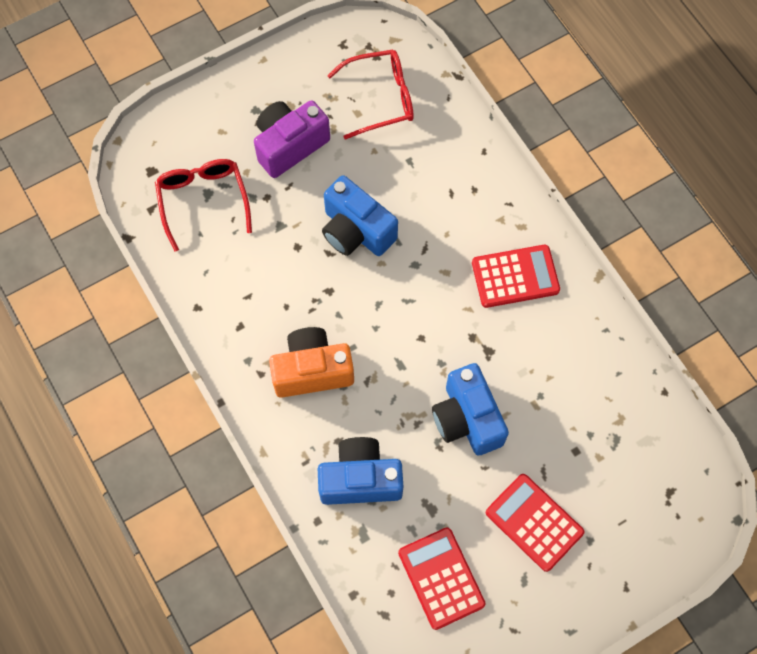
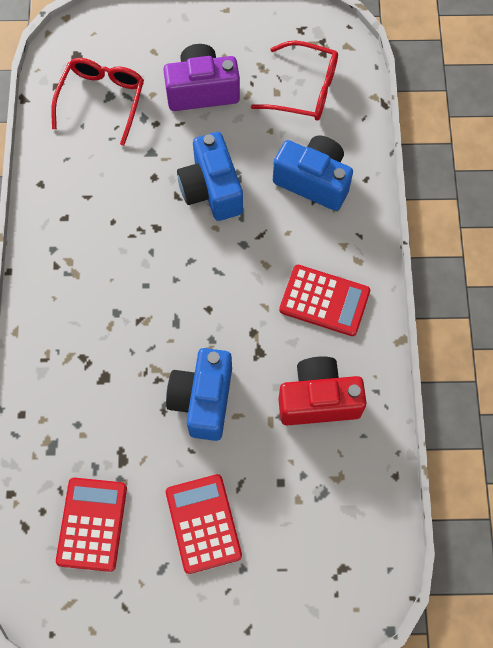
camera: 30 degrees right, 0 degrees up
orange camera [269,327,354,398] -> none
blue camera [318,437,403,505] -> blue camera moved to [273,136,353,211]
none -> red camera [278,356,366,425]

